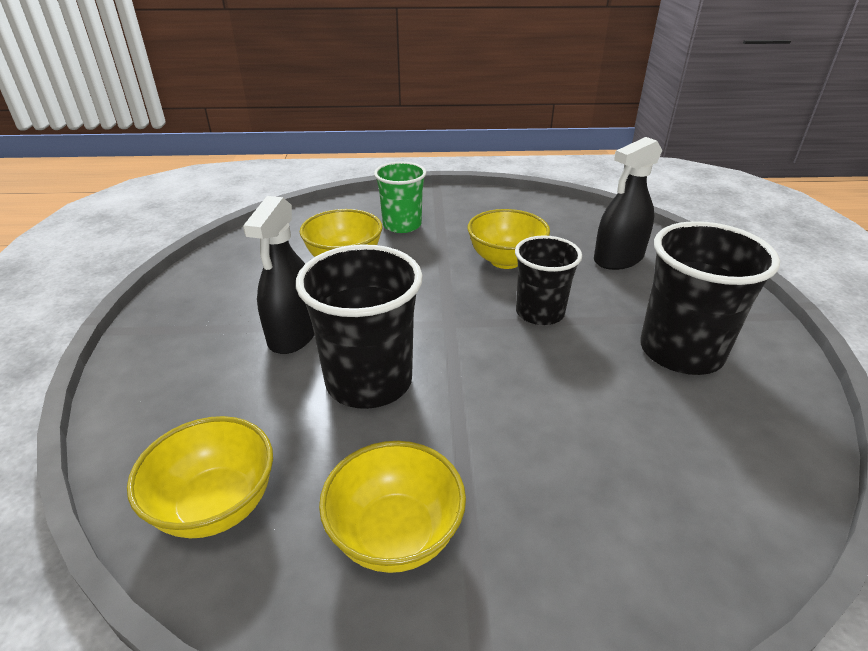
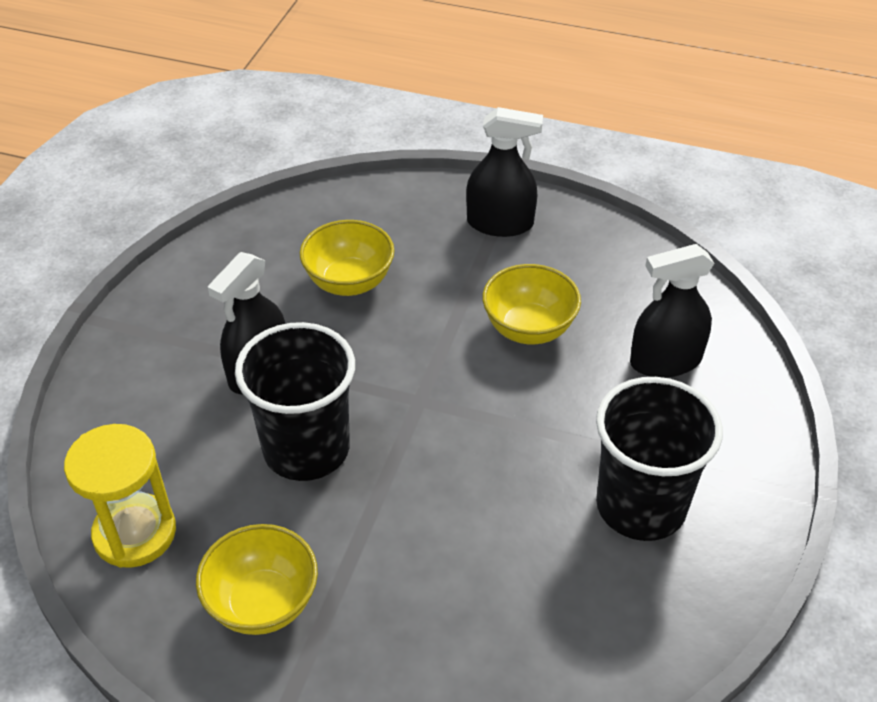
camera: 20 degrees right, 10 degrees up
yellow bowl [127,416,273,538] -> yellow hourglass [64,424,176,568]
green cup [374,162,426,233] -> none
black cup [515,235,582,325] -> none
none -> black spray bottle [466,107,543,237]

